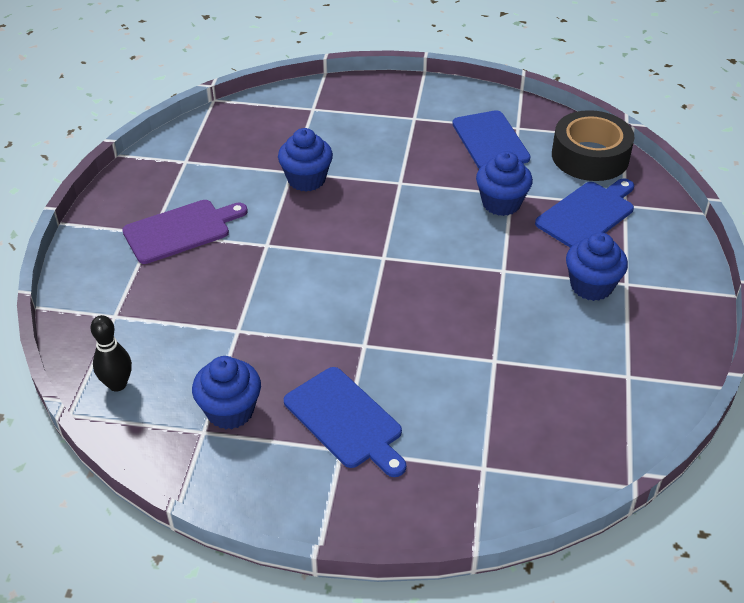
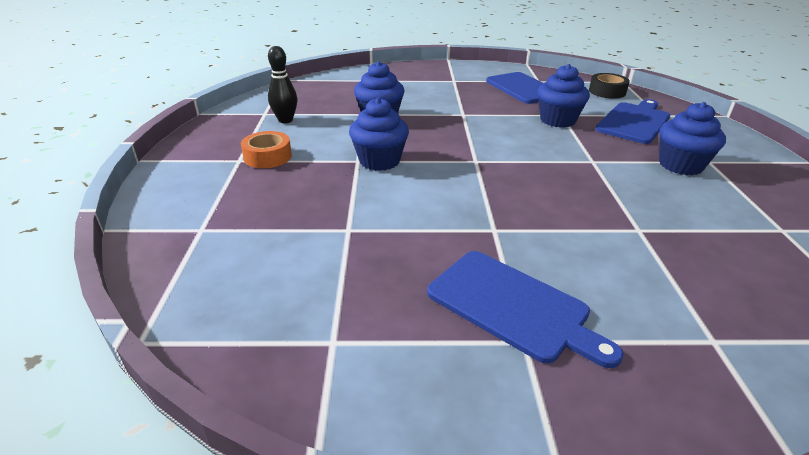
camera: 10 degrees left, 10 degrees down
black bowling pin [91,315,132,392] -> black bowling pin moved to [268,46,297,123]
purple cutting board [122,200,248,264] -> orange tape [241,131,292,168]
blue cupcake [192,356,261,429] -> blue cupcake moved to [349,97,409,171]
black tape [552,110,634,181] -> black tape [589,73,630,99], size x0.56

